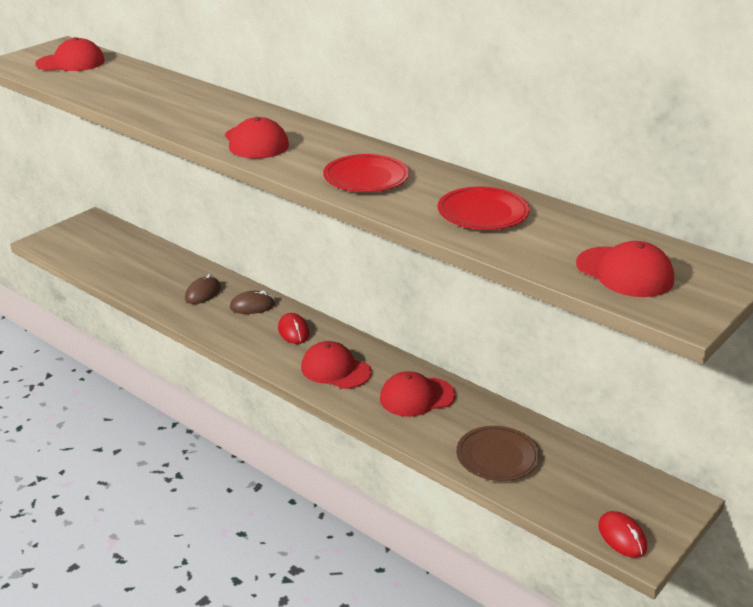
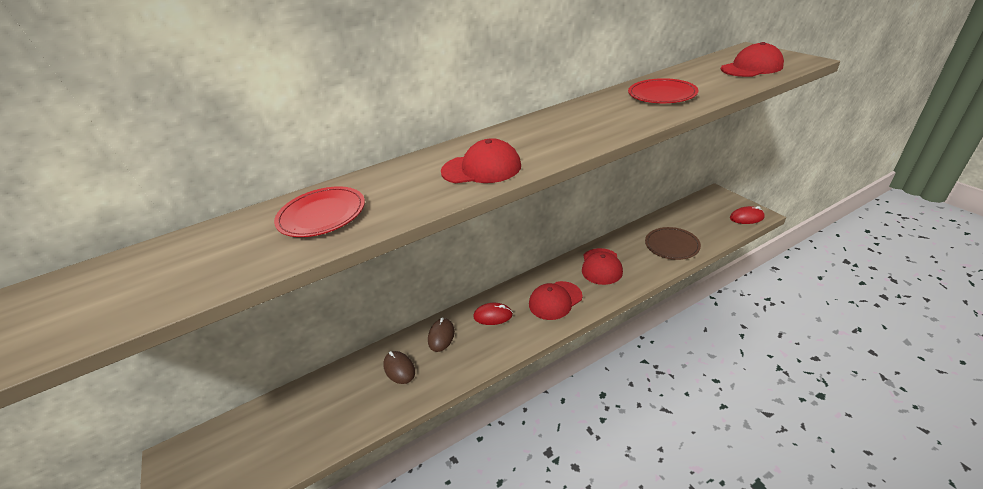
camera: 65 degrees left, 5 degrees up
red cap [35,37,105,71] -> none
red plate [323,154,409,192] -> red plate moved to [274,186,365,237]

